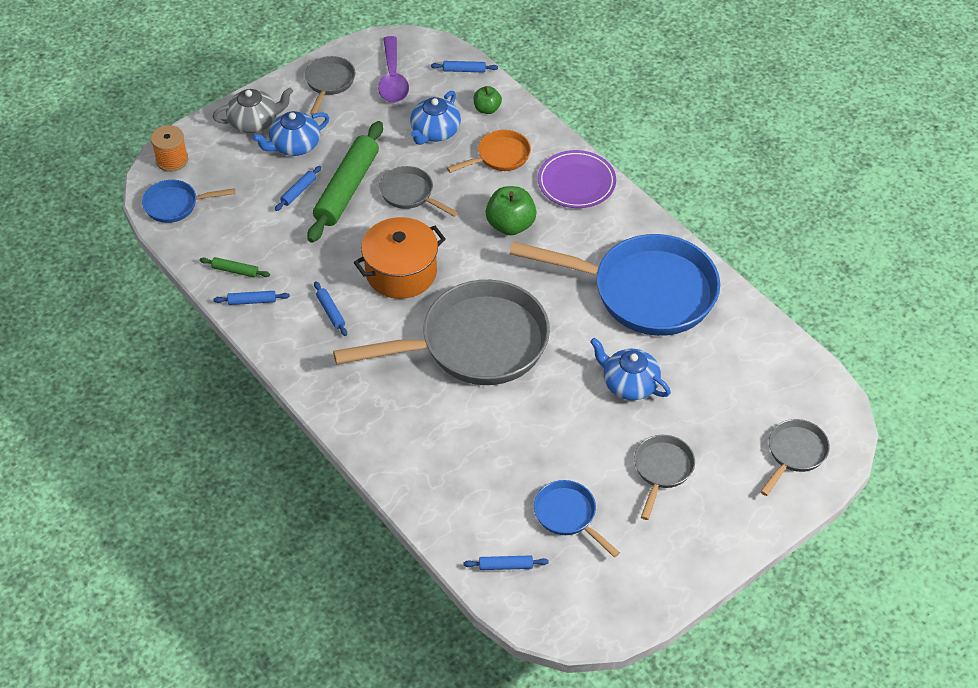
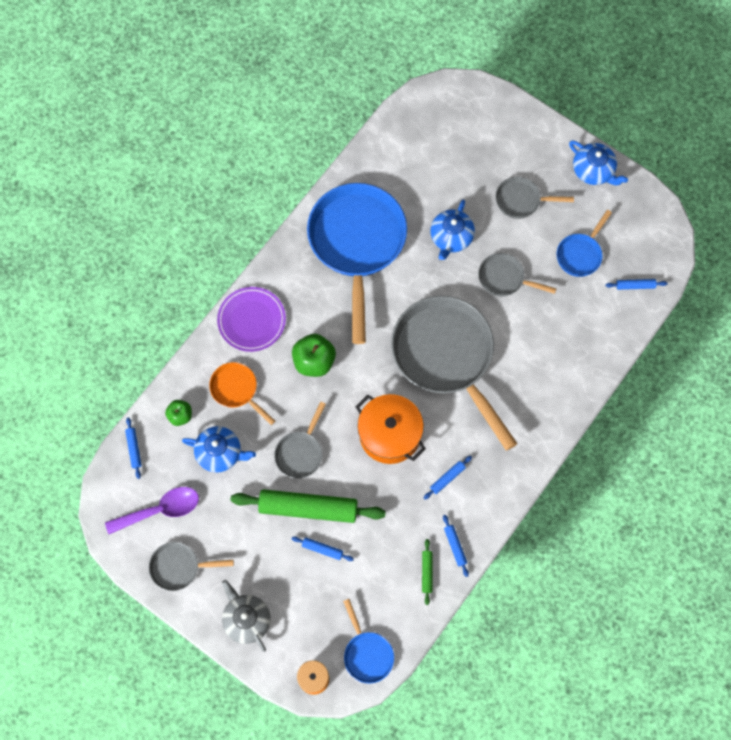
camera: 105 degrees left, 20 degrees up
blue teapot [252,111,329,156] -> blue teapot moved to [569,140,628,185]
blue rolling pin [463,555,549,570] -> blue rolling pin turned 75 degrees counterclockwise [605,279,667,290]
grey pan [760,419,830,496] -> grey pan moved to [478,253,557,297]

